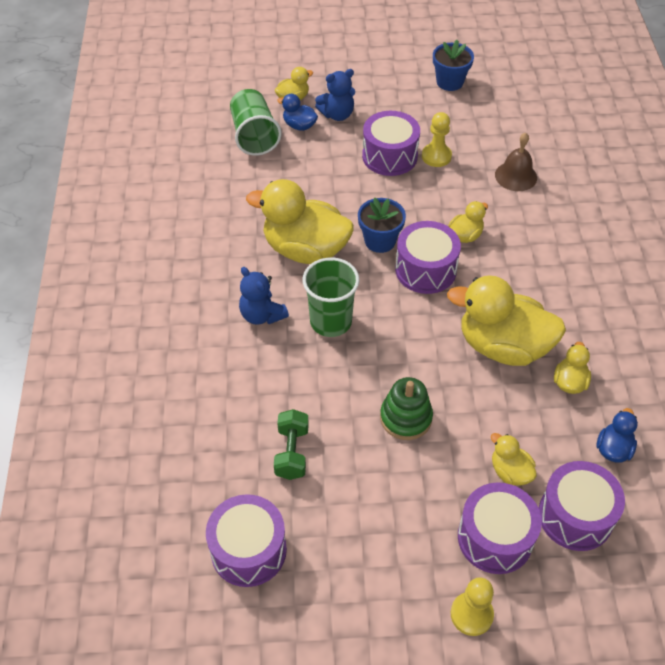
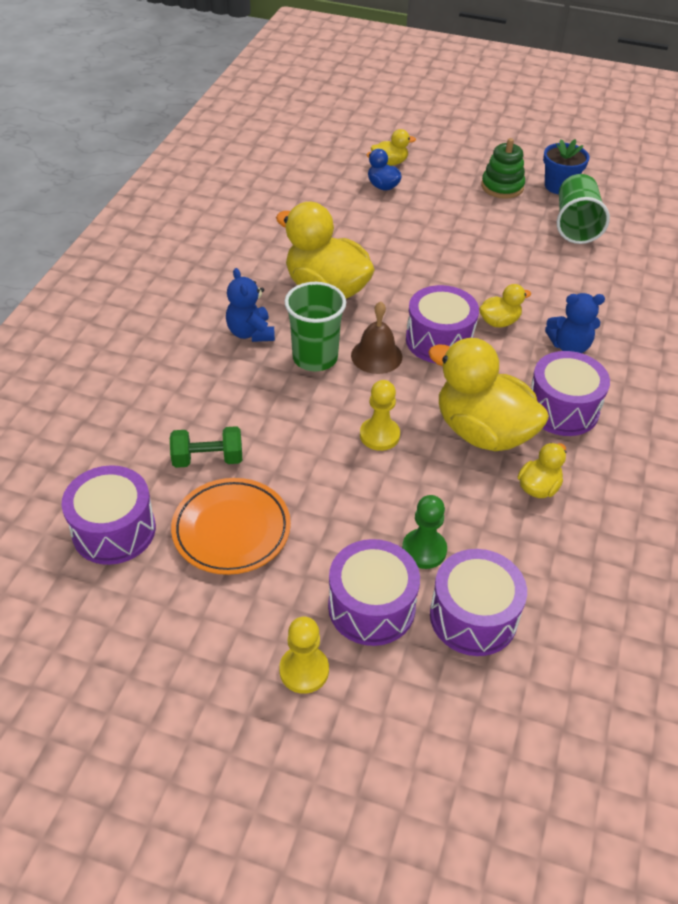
camera: 20 degrees right, 5 degrees down
green cup [230,89,282,156] -> green cup moved to [557,174,610,244]
green dumbbell [274,409,309,480] -> green dumbbell turned 60 degrees clockwise [170,426,242,468]
blue teddy bear [315,69,355,121] -> blue teddy bear moved to [545,293,605,353]
blue flower pot [358,198,406,253] -> none
purple drum [362,111,420,176] -> purple drum moved to [531,351,610,436]
green stacking toy [380,377,433,440] -> green stacking toy moved to [481,138,525,199]
yellow pawn [422,112,452,167] -> yellow pawn moved to [360,380,400,451]
yellow duck [491,433,537,486] -> green pawn [402,495,447,569]
brown bell [495,132,537,191] -> brown bell moved to [351,301,402,374]
blue duck [596,408,638,463] -> none
none -> orange plate [171,478,291,575]

